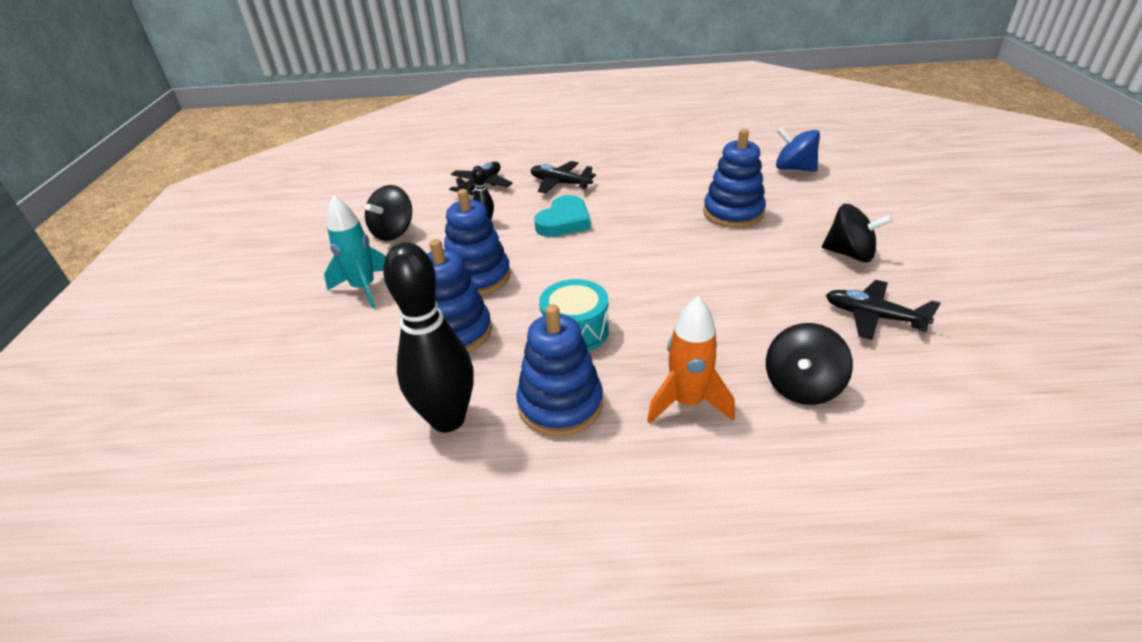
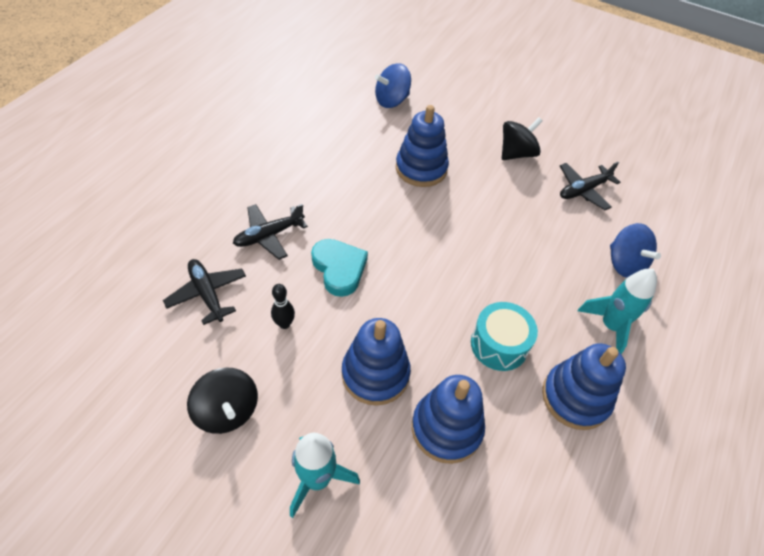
camera: 65 degrees left, 15 degrees up
black bowling pin [383,242,474,432] -> none
orange rocket [647,296,735,424] -> turquoise rocket [578,269,657,354]
black spinning top [766,323,853,405] -> blue spinning top [610,223,661,278]

